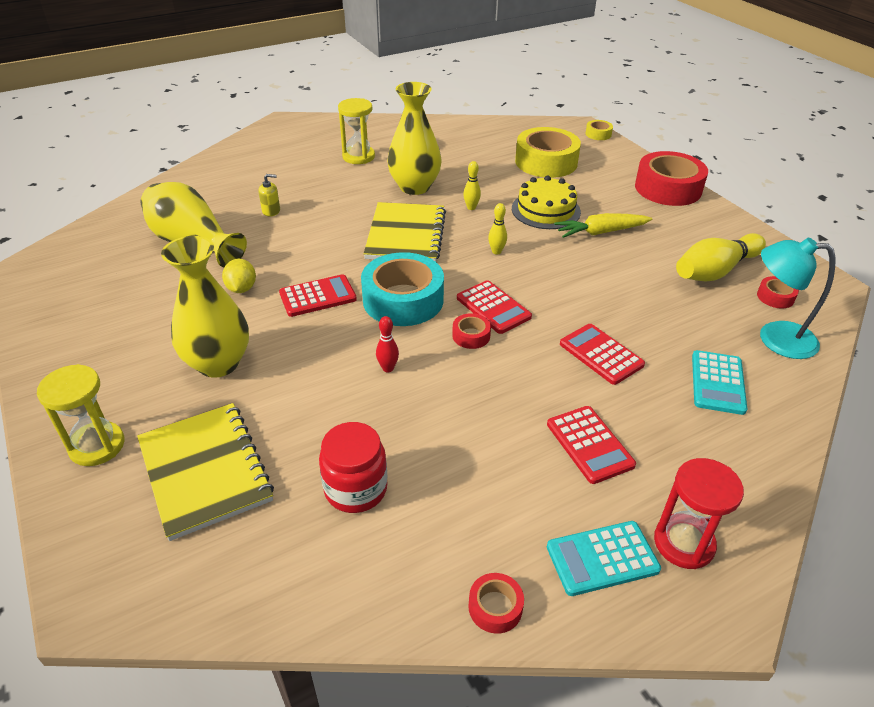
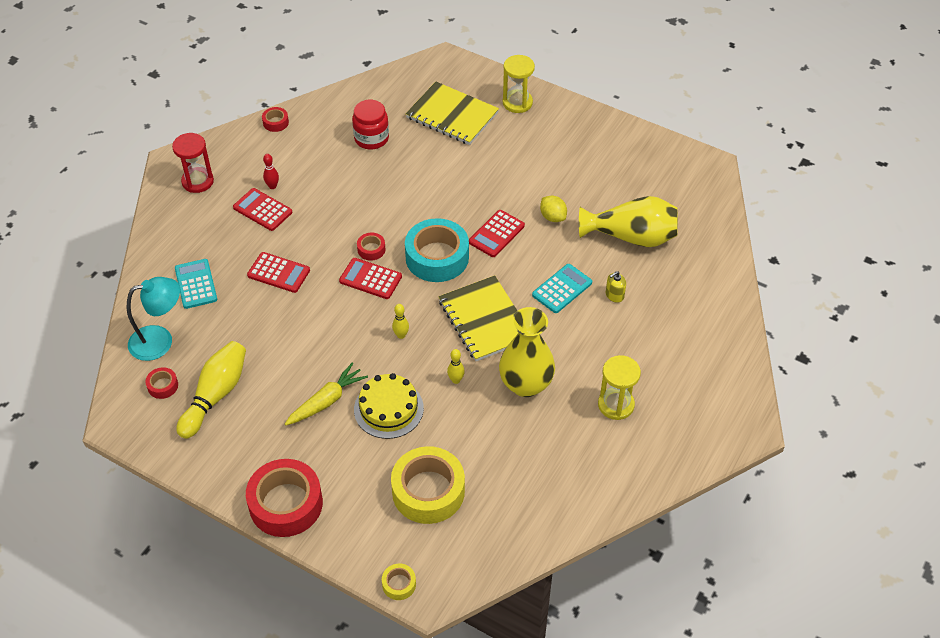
camera: 150 degrees right, 10 degrees up
yellow vase [161,236,249,378] -> none
red bowling pin [376,316,399,372] -> red bowling pin moved to [263,154,279,189]
turquoise calculator [547,521,661,596] -> turquoise calculator moved to [532,264,592,313]

